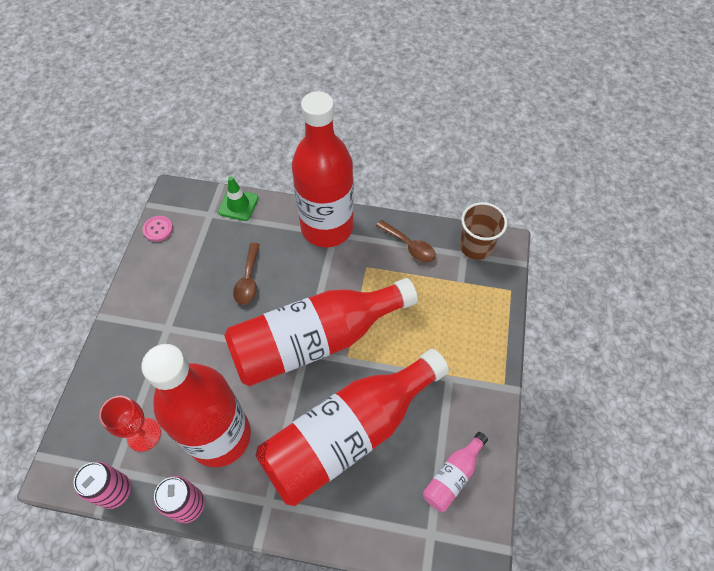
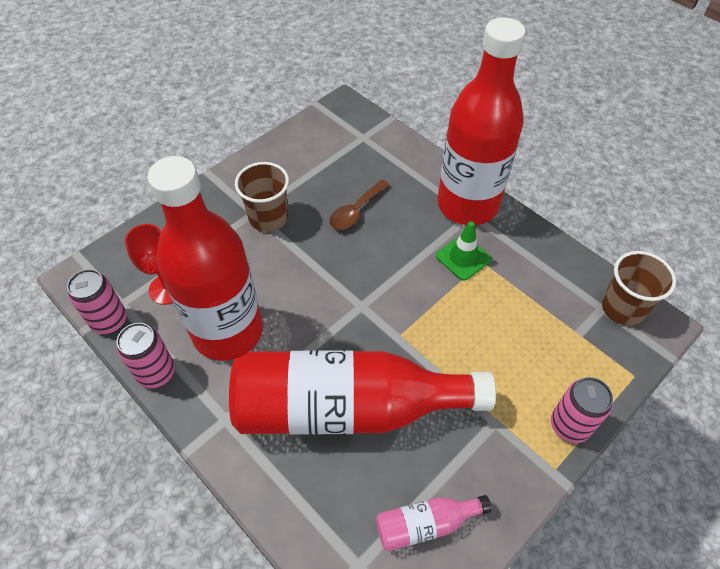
camera: 35 degrees right, 5 degrees down
pink button [143,216,173,242] -> none
green traffic cone [218,177,258,221] -> green traffic cone moved to [436,221,491,281]
red bottle [224,278,418,386] -> none
brown spoon [376,220,436,263] -> none
none -> brown cup [235,162,289,232]
none -> pink can [551,377,613,443]

